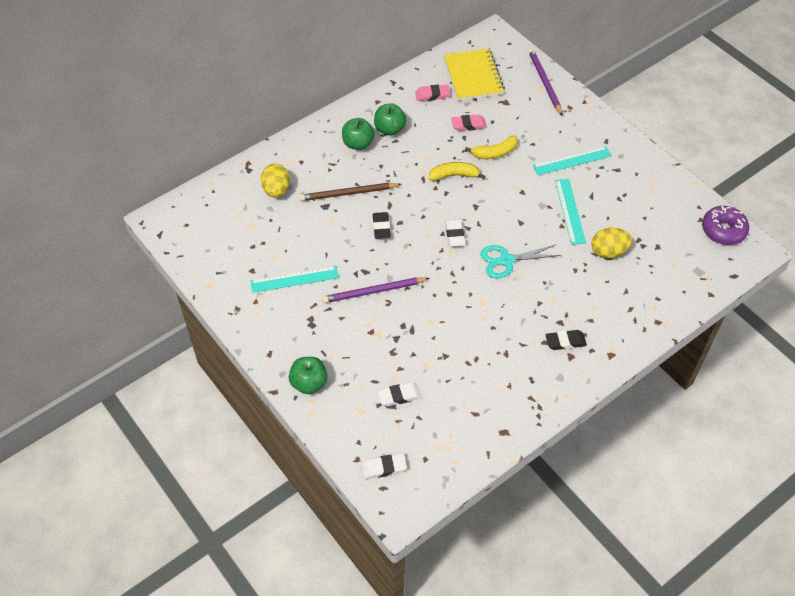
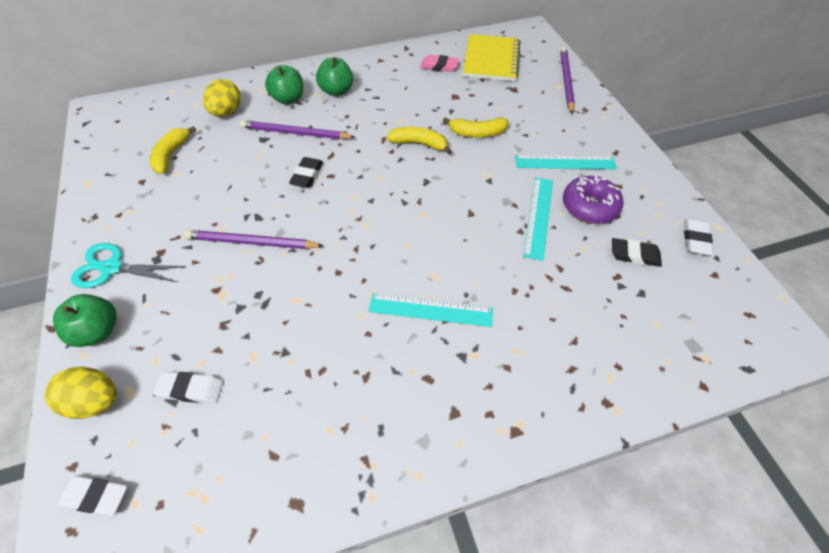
camera: 20 degrees right, 0 degrees up
turquoise ruler [250,266,339,293] -> turquoise ruler moved to [369,293,493,327]
brown pencil [299,183,401,201] -> purple pencil [240,120,355,139]
green apple [374,103,406,136] -> green apple moved to [265,65,303,104]
white eraser [445,219,465,246] -> white eraser moved to [684,219,713,255]
pink eraser [451,115,487,131] -> none
turquoise scissors [480,245,561,279] -> turquoise scissors moved to [71,243,185,288]
black eraser [546,330,587,350] -> black eraser moved to [612,238,662,267]
yellow egg [591,228,632,258] -> yellow egg moved to [45,367,117,419]
purple donut [702,206,749,245] -> purple donut moved to [563,175,623,224]
none -> yellow banana [150,126,196,174]

